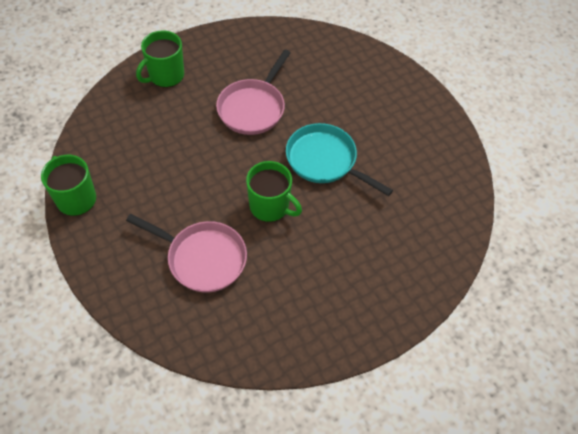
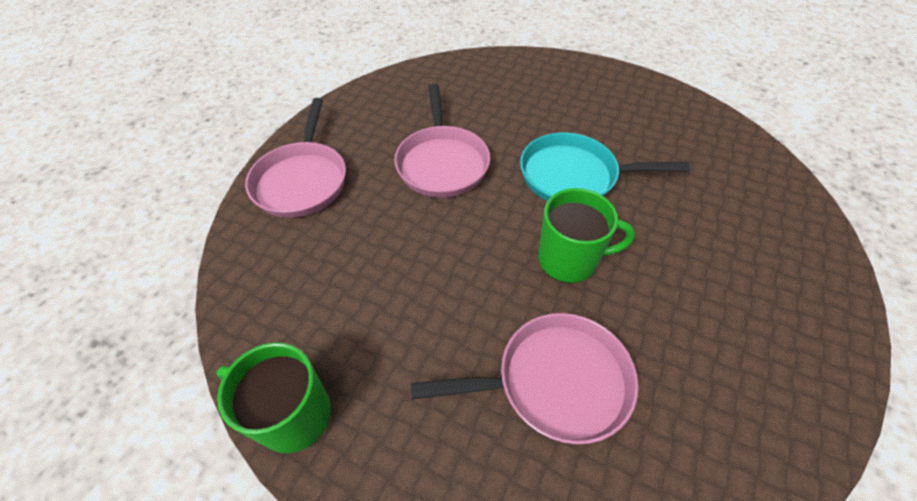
camera: 30 degrees left, 5 degrees down
green mug [136,30,184,88] -> pink pan [245,98,346,218]

